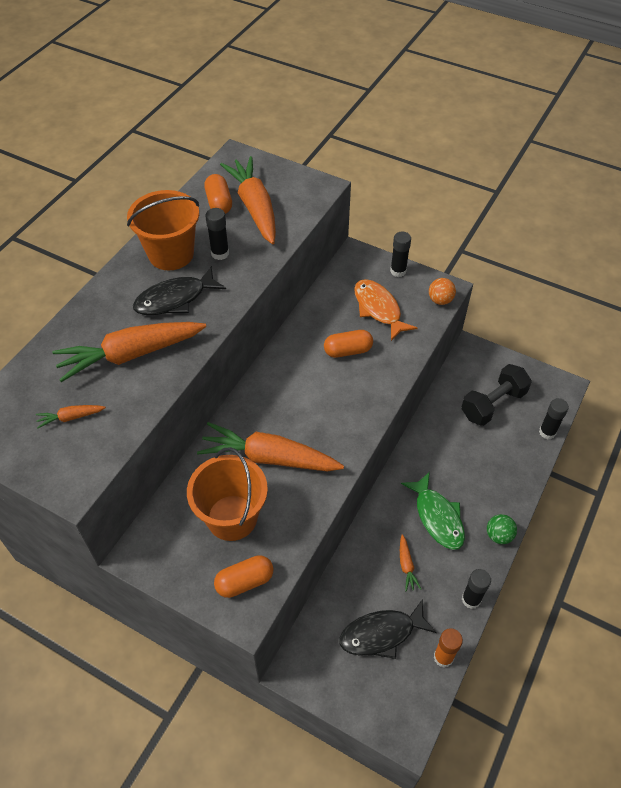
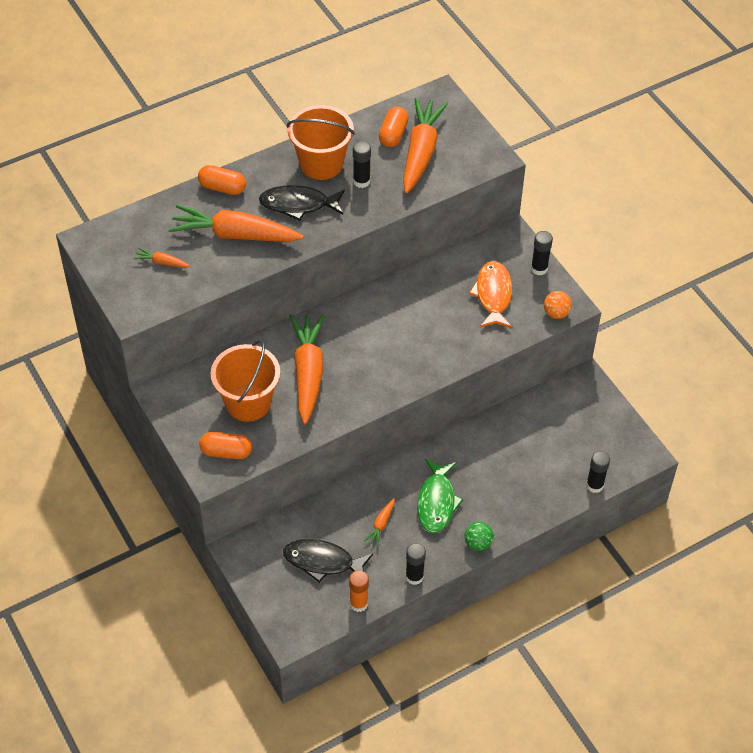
camera: 30 degrees right, 0 degrees up
orange carrot [197,422,344,471] -> orange carrot turned 45 degrees clockwise [290,314,325,424]
orange capsule [324,330,373,358] -> orange capsule moved to [198,165,246,195]
black dumbbell [461,364,532,426] -> none

